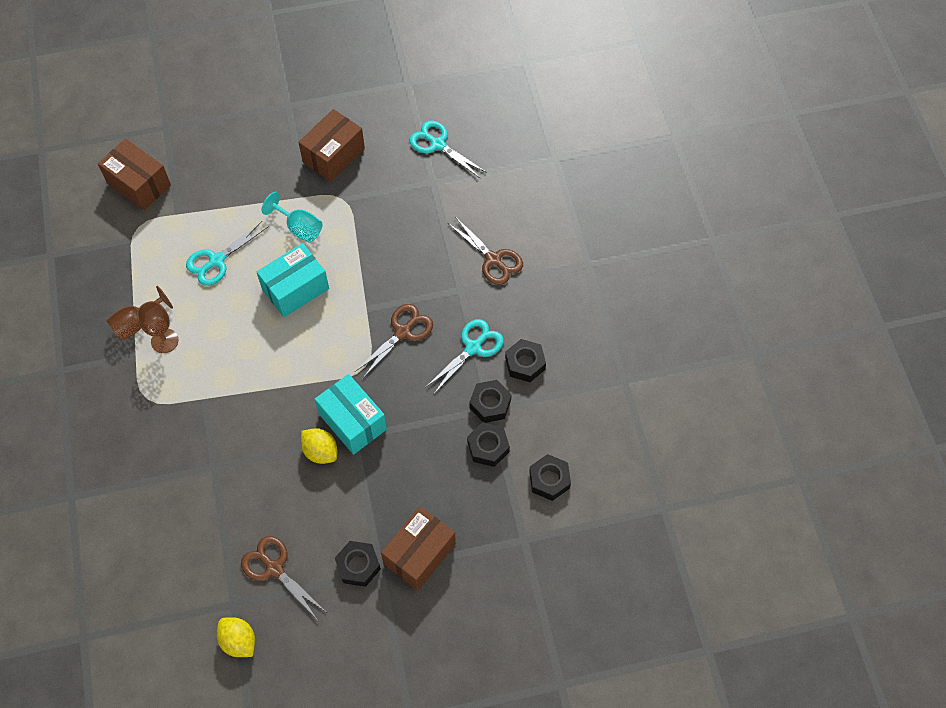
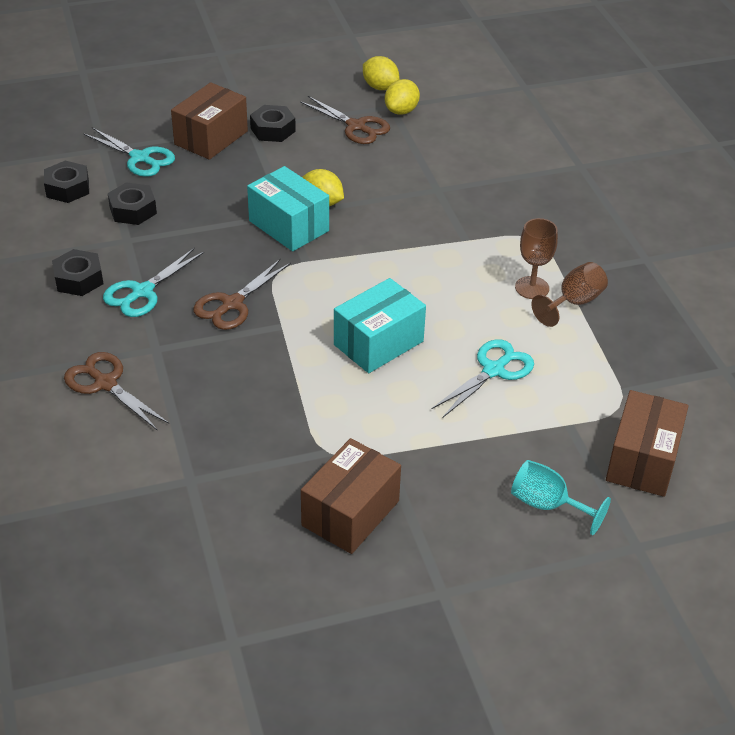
camera: 175 degrees right, 20 degrees down
brown box [98,139,171,210] -> brown box turned 75 degrees clockwise [606,390,688,497]
turquoise goblet [262,192,322,243] -> turquoise goblet moved to [511,460,611,535]
turquoise scissors [409,120,487,179] -> turquoise scissors moved to [83,127,175,177]
black nut [469,380,512,423] -> none
none -> yellow lemon [385,79,420,115]

